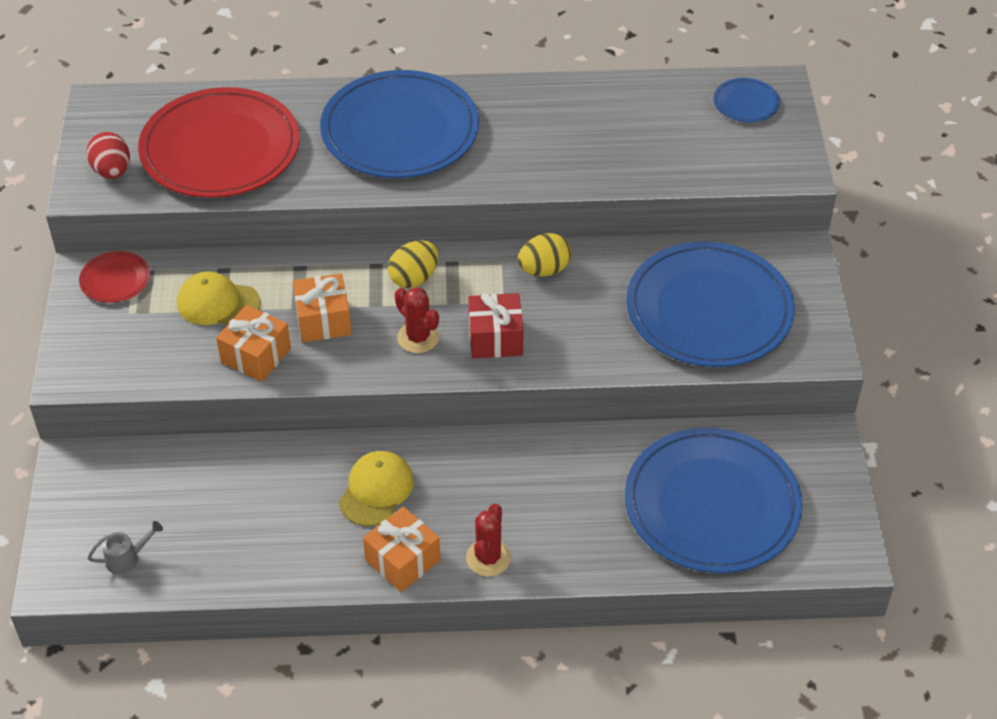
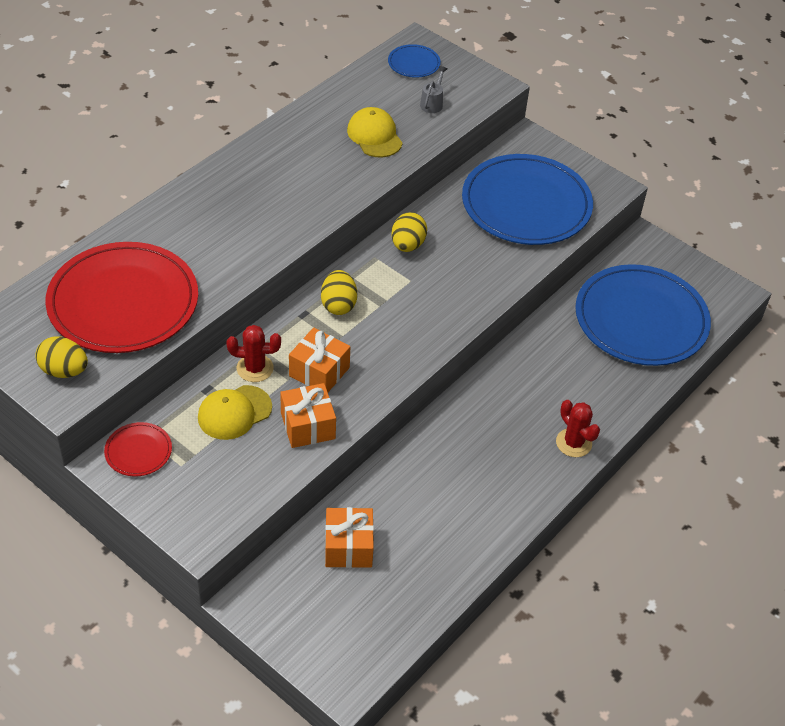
camera: 50 degrees left, 0 degrees up
red egg [87,132,130,179] -> yellow egg [35,336,88,378]
grey watering can [88,521,163,575] -> grey watering can moved to [420,66,447,113]
blue plate [320,70,479,178] -> none
yellow cap [339,451,414,526] -> yellow cap moved to [347,107,403,157]
orange gift [363,506,441,592] -> orange gift moved to [325,507,374,568]
red cactus [394,287,439,353] -> red cactus moved to [226,325,281,382]
red gift [468,293,523,359] -> none

